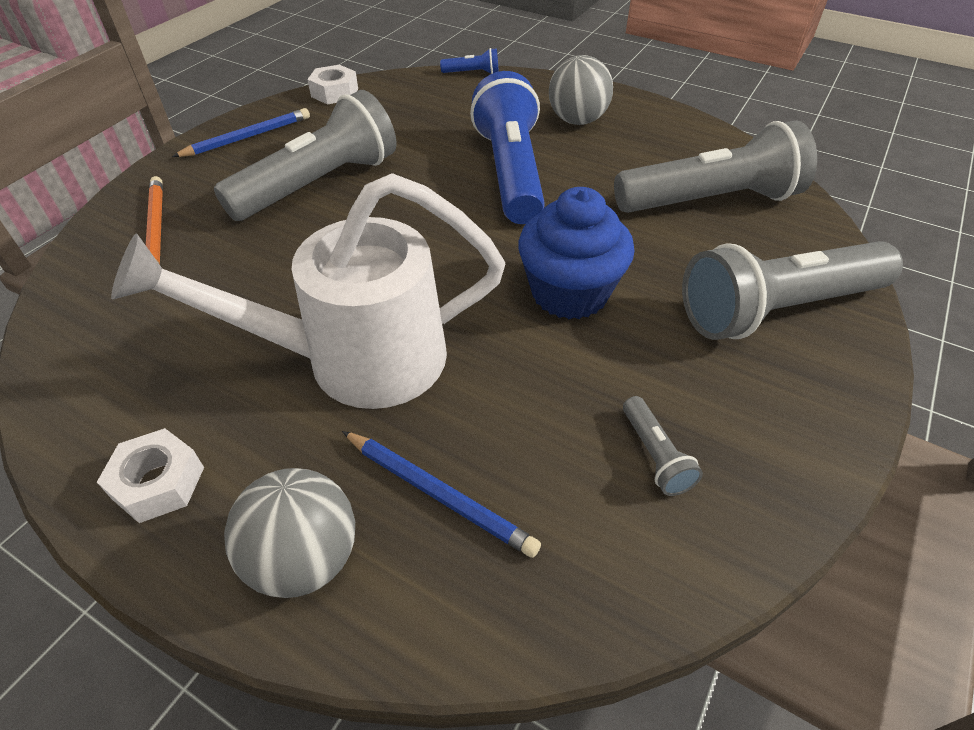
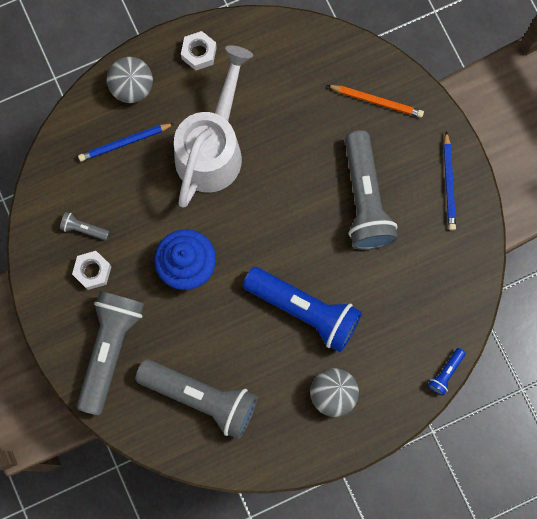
camera: 125 degrees right, 30 degrees up
white nut [307,65,358,104] -> white nut moved to [72,251,112,290]
grey flashlight [614,120,817,213] -> grey flashlight turned 90 degrees counterclockwise [135,359,258,439]

